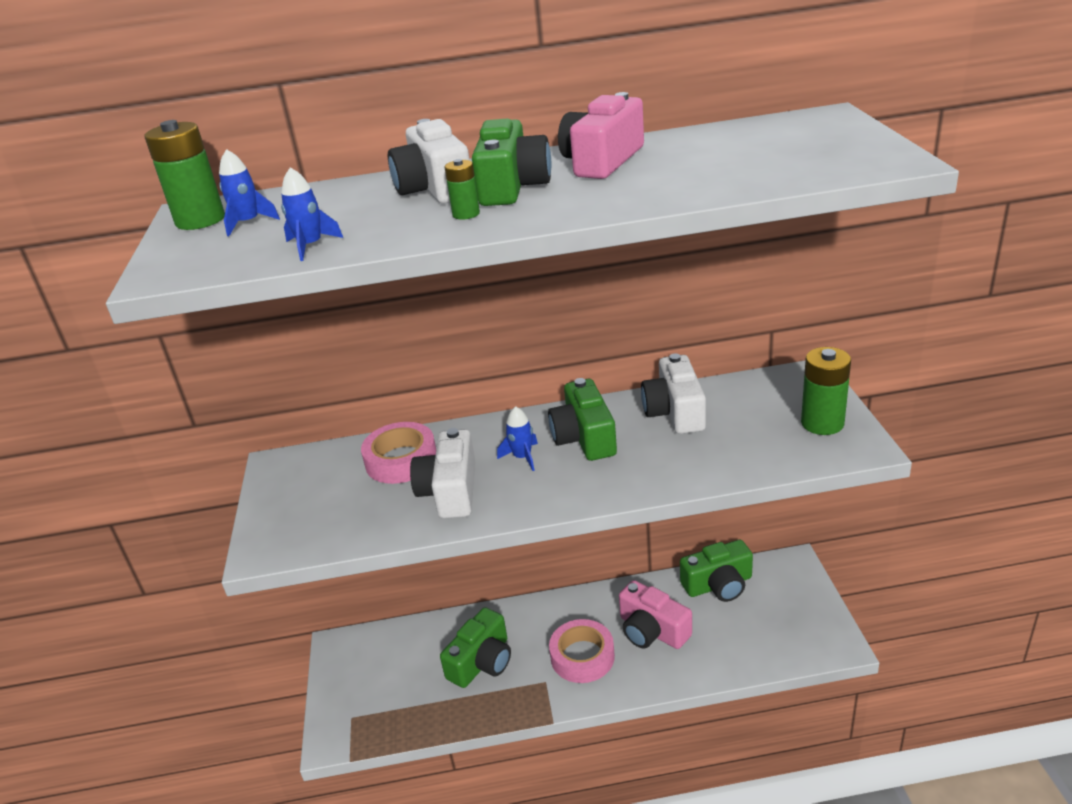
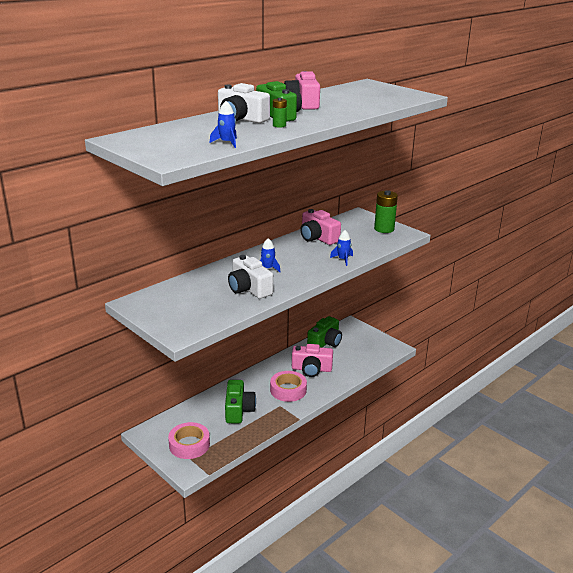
camera: 40 degrees left, 5 degrees down
green battery [145,120,225,230] -> none
blue rocket [219,149,280,236] -> blue rocket moved to [330,230,353,266]
pink tape [361,422,436,484] -> pink tape moved to [168,422,210,459]
green camera [548,378,617,461] -> none
white camera [641,353,706,434] -> pink camera [300,209,341,245]

